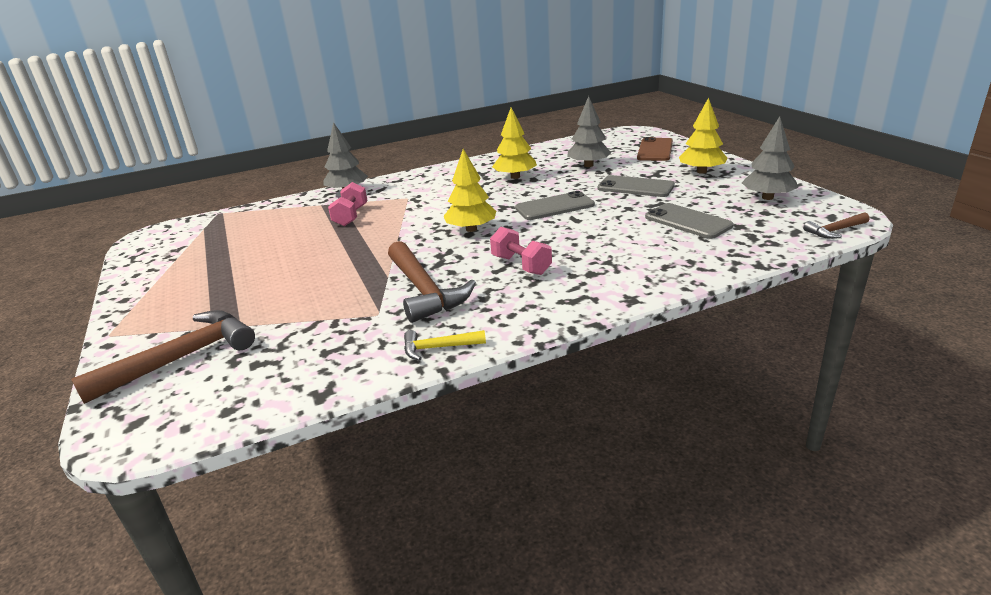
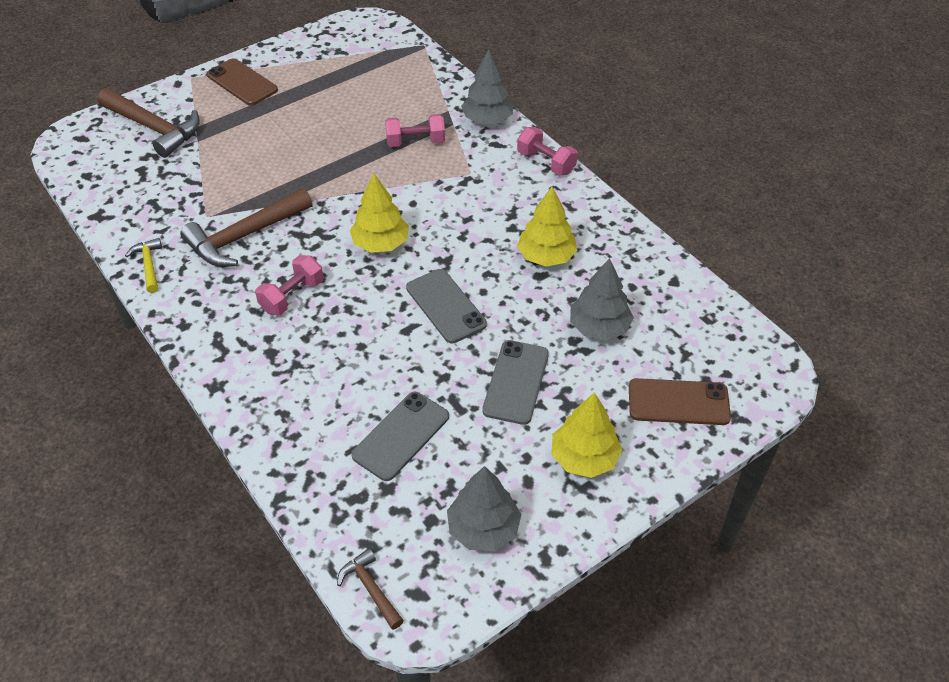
camera: 75 degrees right, 20 degrees up
none -> brown phone [207,58,278,106]
none -> pink dumbbell [517,127,578,175]

